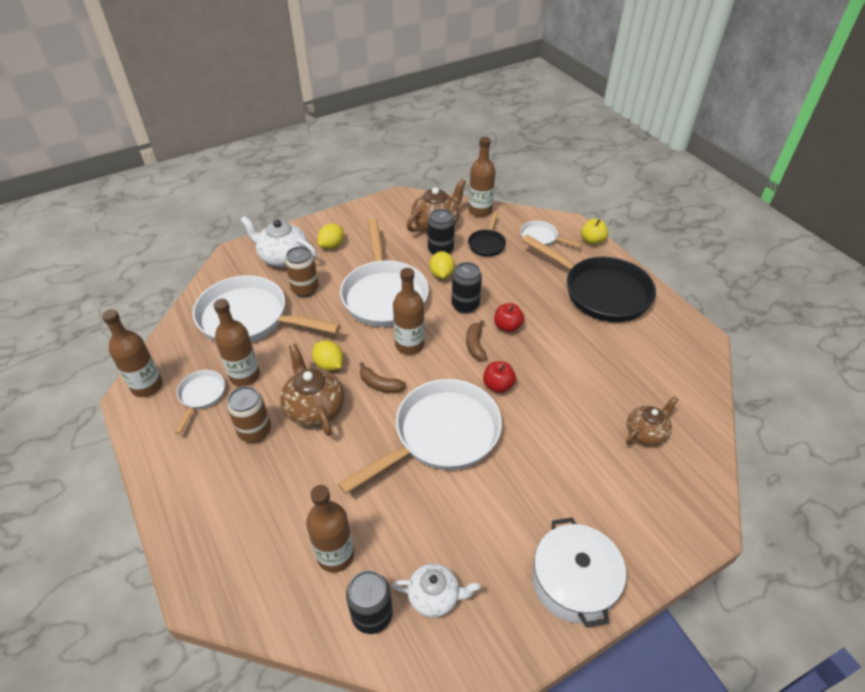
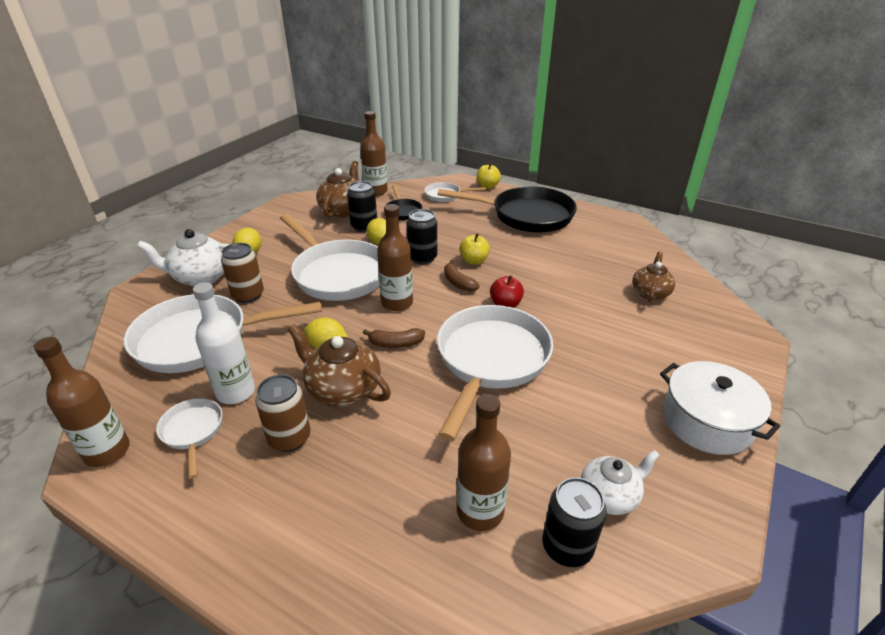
camera: 30 degrees left, 10 degrees down
brown bottle [213,299,260,387] -> white bottle [193,282,255,404]
red apple [494,303,524,333] -> yellow apple [459,234,490,264]

